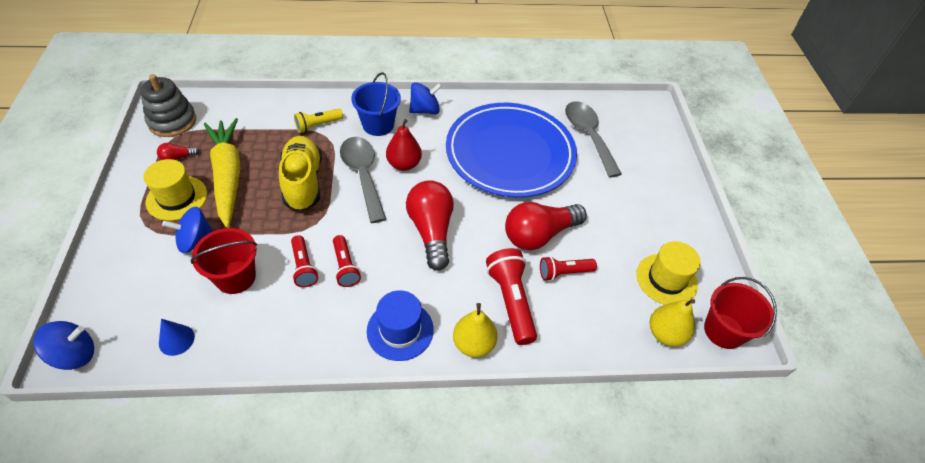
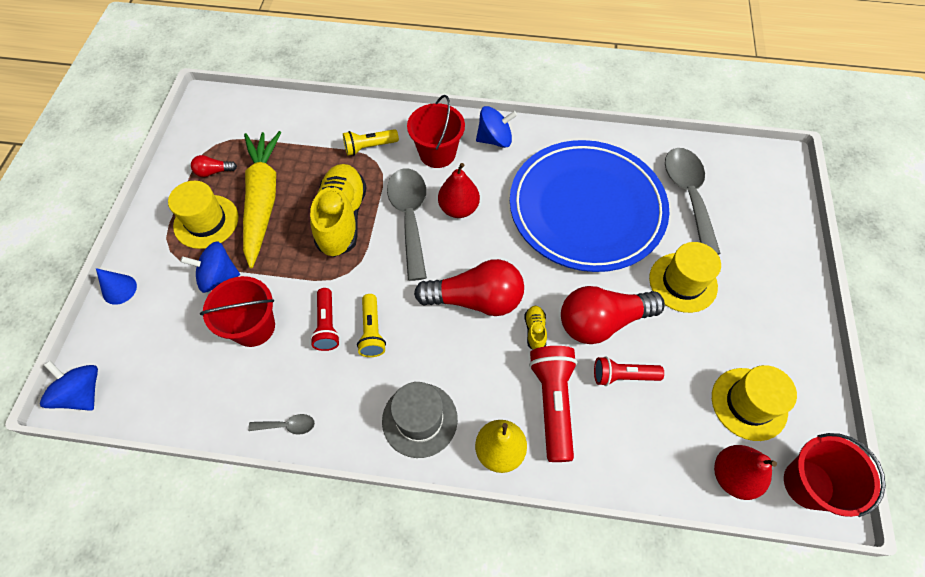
camera: 15 degrees right, 10 degrees up
blue spinning top [33,321,94,370] -> blue spinning top turned 120 degrees counterclockwise [40,361,98,411]
grey stacking toy [140,74,196,137] -> none
blue cone [159,319,195,356] -> blue cone moved to [96,268,137,305]
red flashlight [333,235,361,287] -> yellow flashlight [357,294,386,357]
blue bucket [351,72,401,136] -> red bucket [407,95,465,168]
blue hat [367,290,434,361] -> grey hat [382,382,458,458]
red light bulb [406,180,454,271] -> red light bulb turned 90 degrees clockwise [414,259,524,316]
yellow pear [650,299,695,347] -> red pear [714,445,777,500]
none -> grey spoon [248,414,315,435]
none -> yellow shoe [525,306,547,349]
none -> yellow hat [649,242,721,313]

